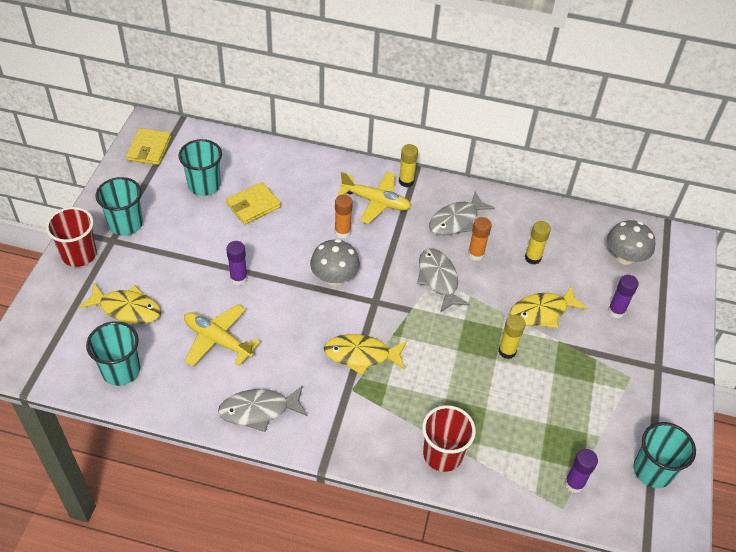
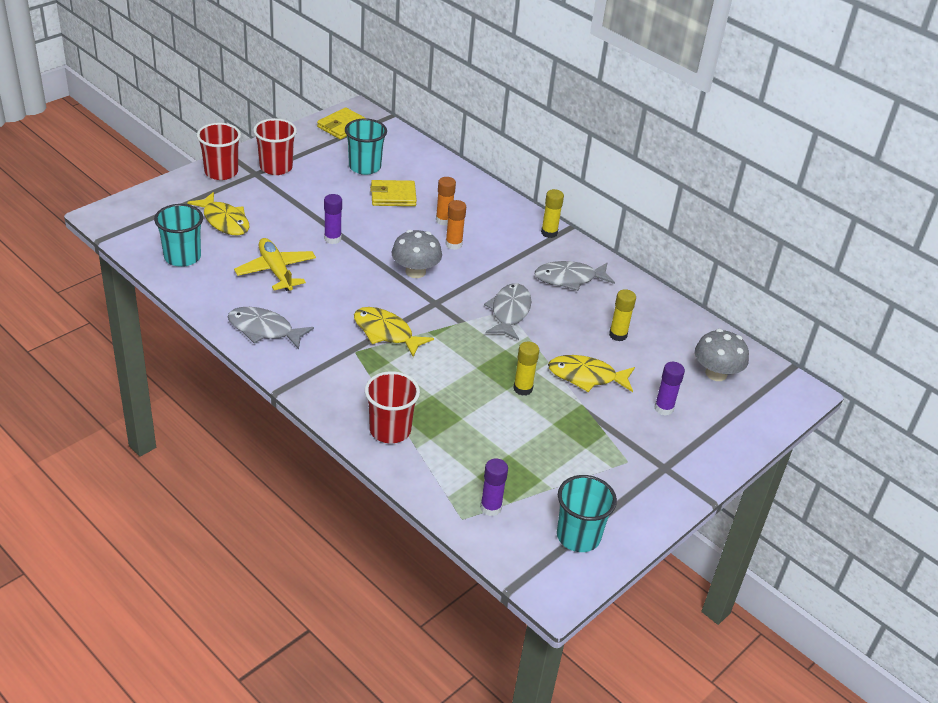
camera: 30 degrees right, 10 degrees down
turquoise cup [95,177,143,236] -> red cup [253,118,297,175]
yellow plane [338,171,411,224] -> none
orange glue stick [468,217,492,261] -> orange glue stick moved to [436,177,456,226]

